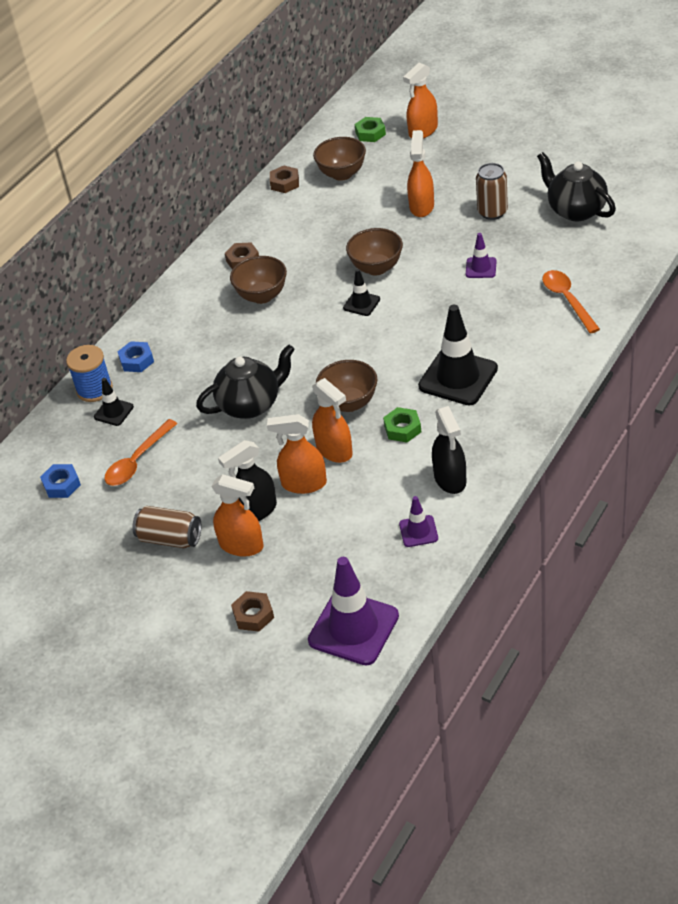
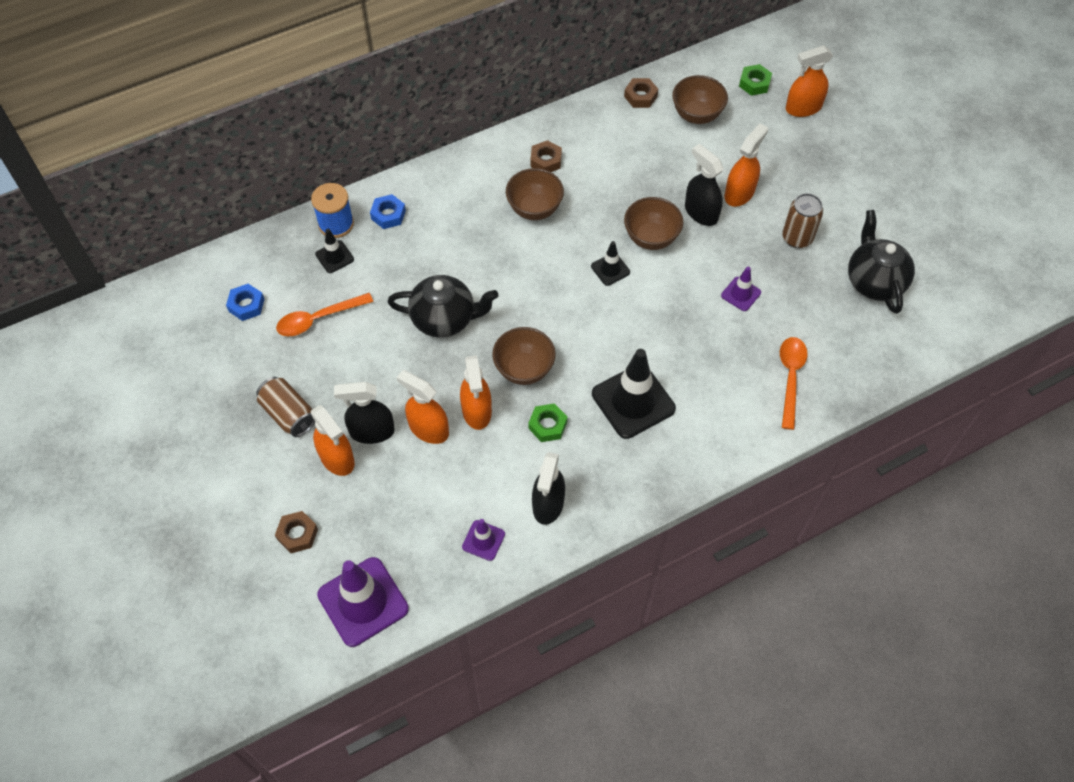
camera: 25 degrees right, 15 degrees up
none -> black spray bottle [685,144,724,226]

